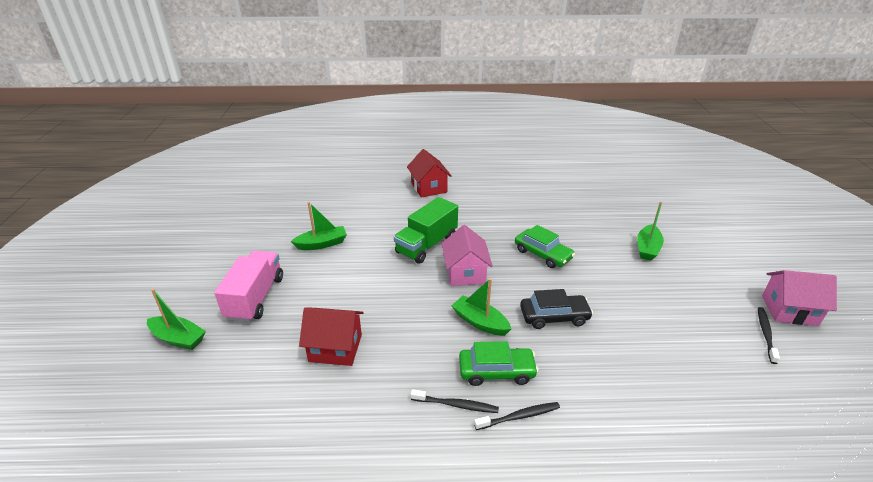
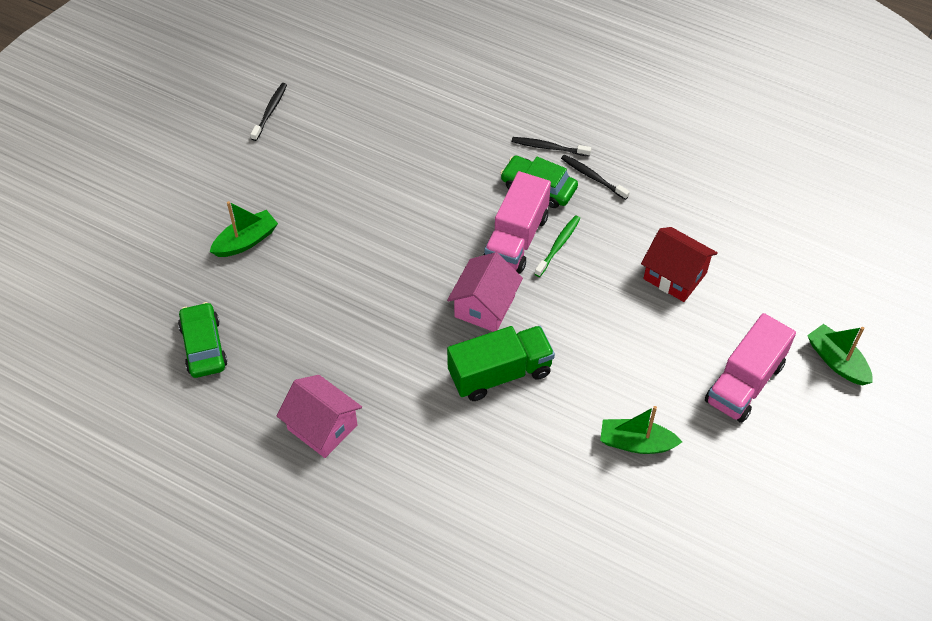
camera: 150 degrees left, 20 degrees up
red house [407,149,452,198] -> none
green boat [451,278,511,336] -> pink truck [483,171,551,274]
green car [515,225,575,268] -> green car moved to [178,302,227,378]
black car [520,289,593,329] -> none
black toothbrush [758,307,780,364] -> black toothbrush turned 150 degrees clockwise [250,83,287,141]
pink house [762,270,837,326] -> pink house moved to [277,375,362,458]
none -> green toothbrush [535,215,581,277]

